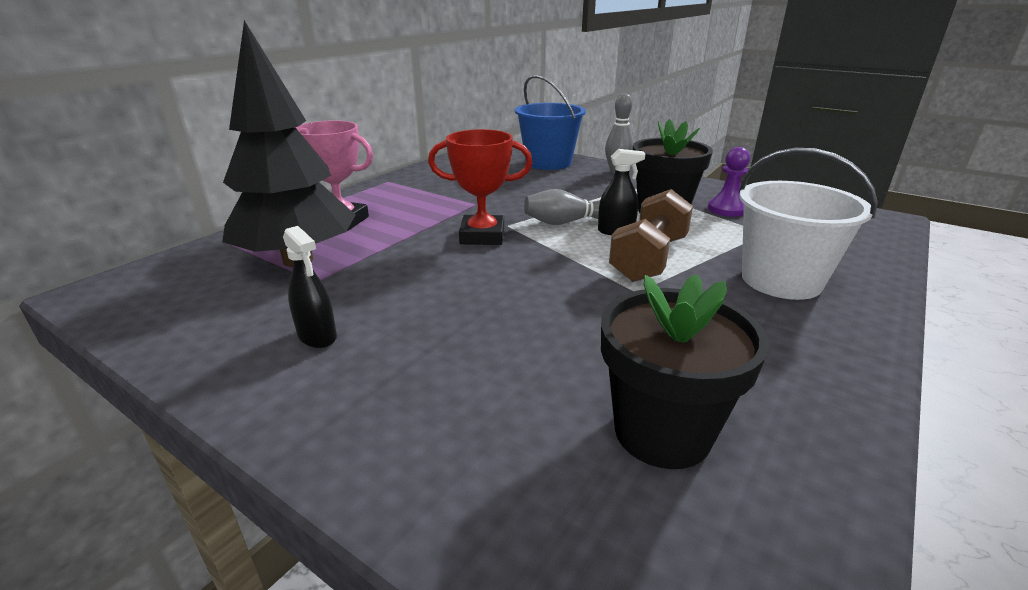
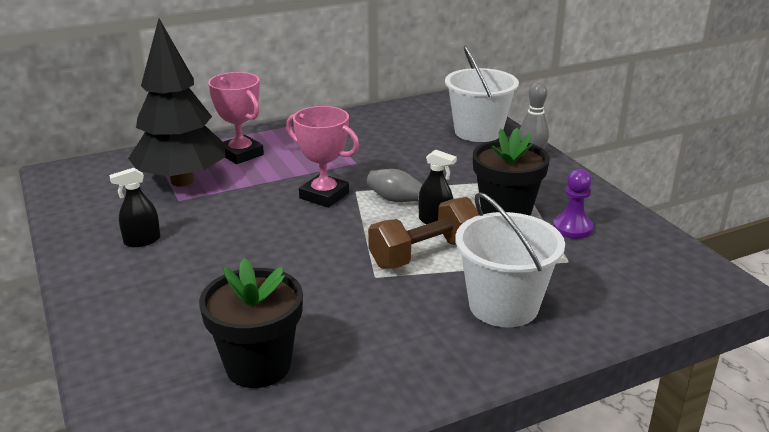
camera: 30 degrees right, 0 degrees up
black spray bottle [283,226,337,348] -> black spray bottle turned 75 degrees clockwise [109,168,160,247]
red trophy [428,129,533,245] -> pink trophy [286,106,359,208]
blue bucket [515,75,586,170] -> white bucket [445,45,519,142]

